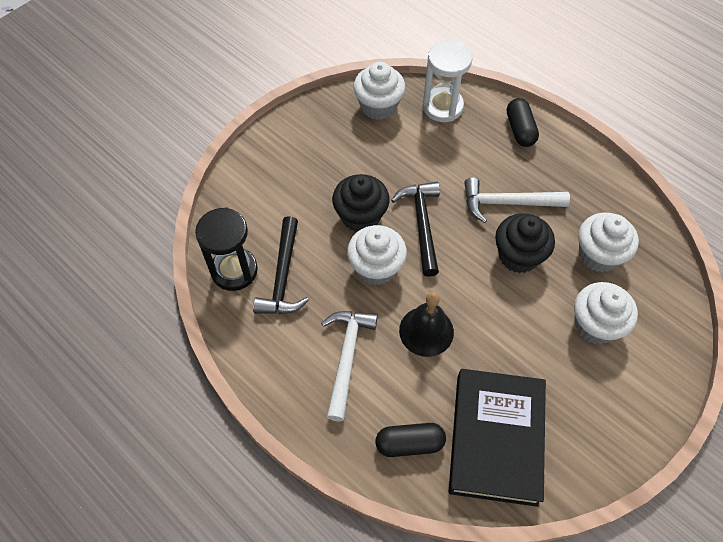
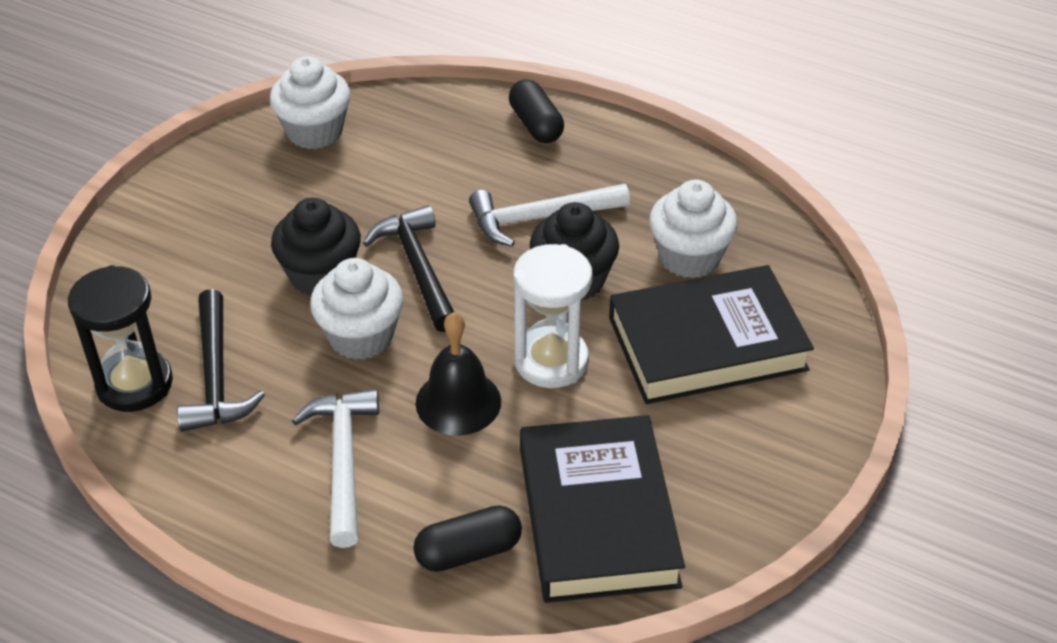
camera: 15 degrees left, 15 degrees down
white hourglass [423,40,473,122] -> white hourglass moved to [513,244,593,388]
white cupcake [574,282,638,344] -> black book [609,265,814,404]

